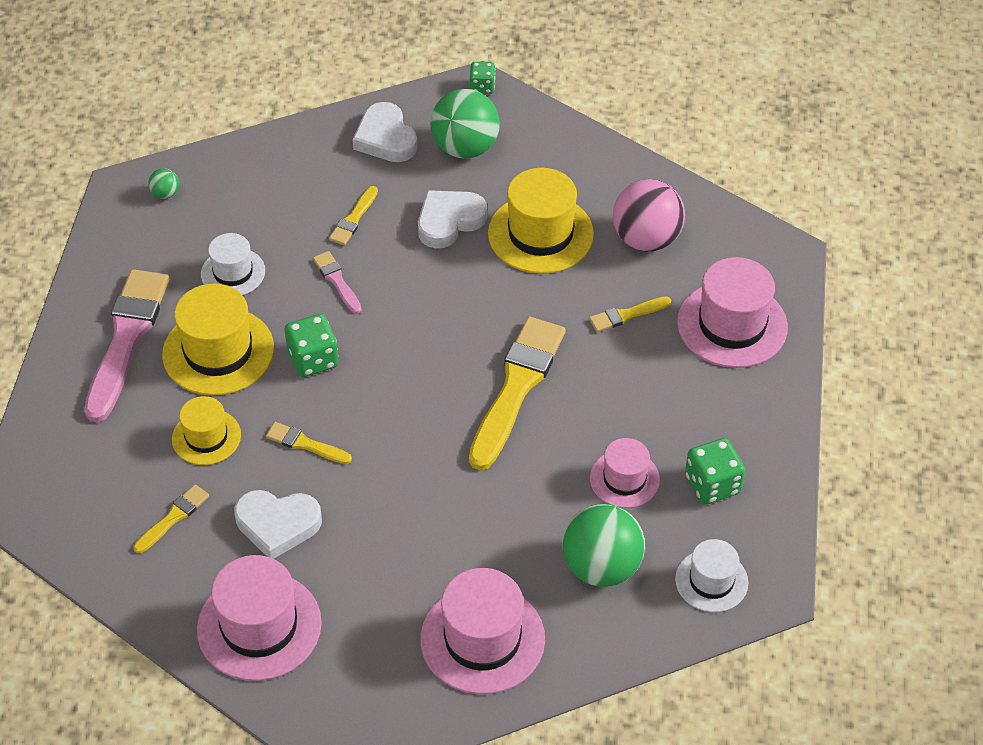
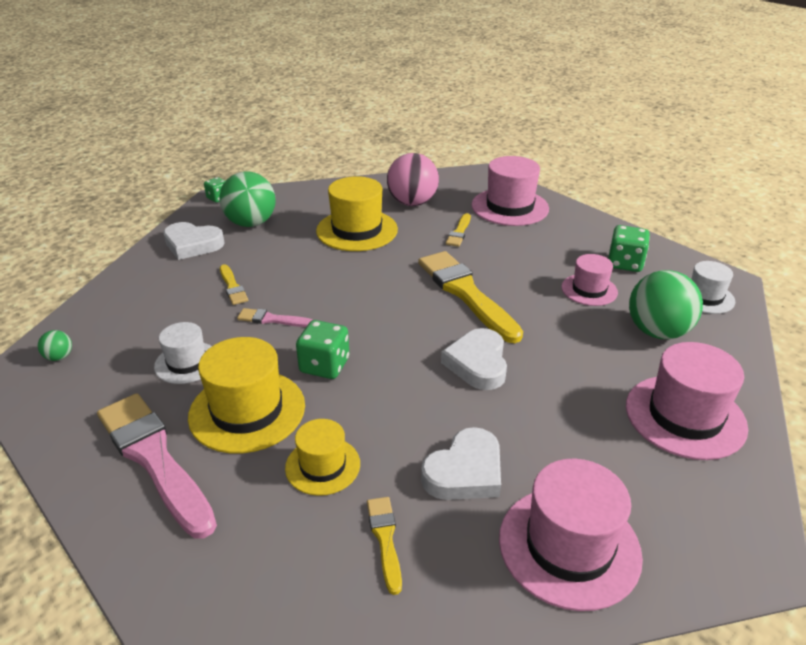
camera: 50 degrees left, 15 degrees down
yellow brush [266,422,352,464] -> none
white heart [418,190,487,248] -> white heart moved to [441,328,507,390]

